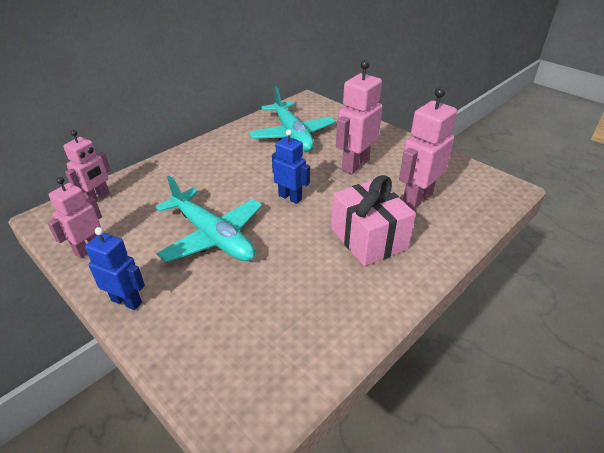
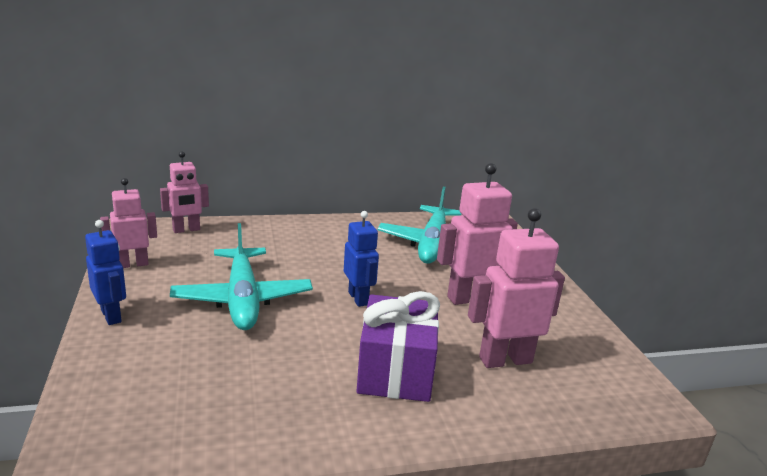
camera: 30 degrees right, 15 degrees down
pink gift [331,175,416,266] -> purple gift [357,291,440,402]

